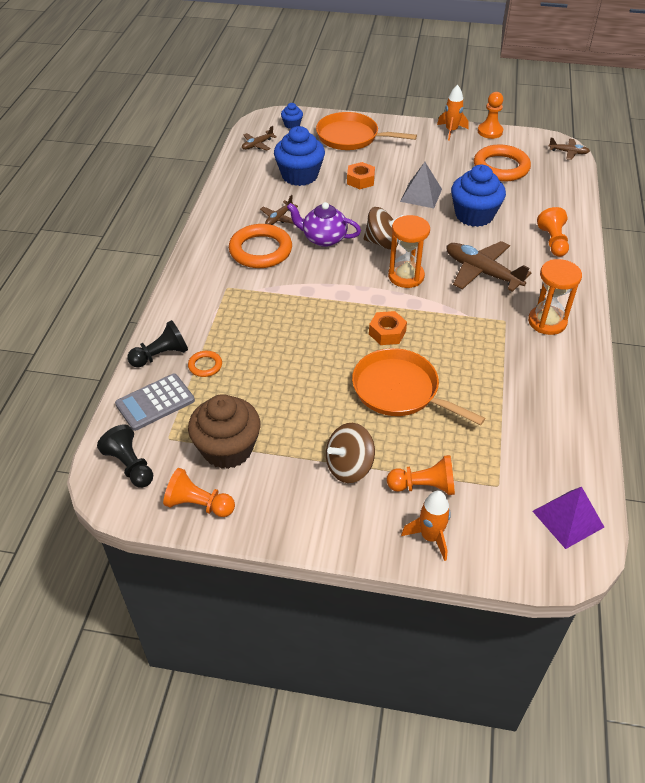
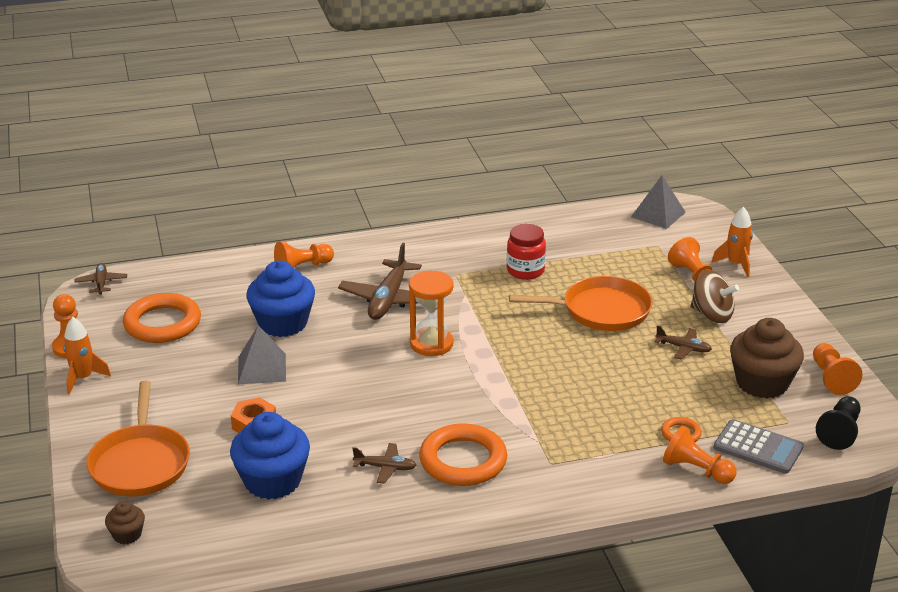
camera: 115 degrees left, 15 degrees down
black pawn [127,320,188,367] -> orange pawn [663,426,737,484]
brown plane [242,126,277,151] -> brown plane moved to [655,325,712,360]
blue cupcake [281,103,303,129] -> brown cupcake [105,501,145,544]
purple teapot [287,202,361,247] -> none
orange pan [352,348,485,425] -> orange pan turned 105 degrees counterclockwise [509,276,653,331]
brown spinning top [364,207,403,250] -> none
orange nut [369,311,407,345] -> none
orange hourglass [528,259,582,335] -> none
purple pyramid [532,487,604,549] -> grey pyramid [631,175,686,229]
none -> red jar [507,224,546,280]

